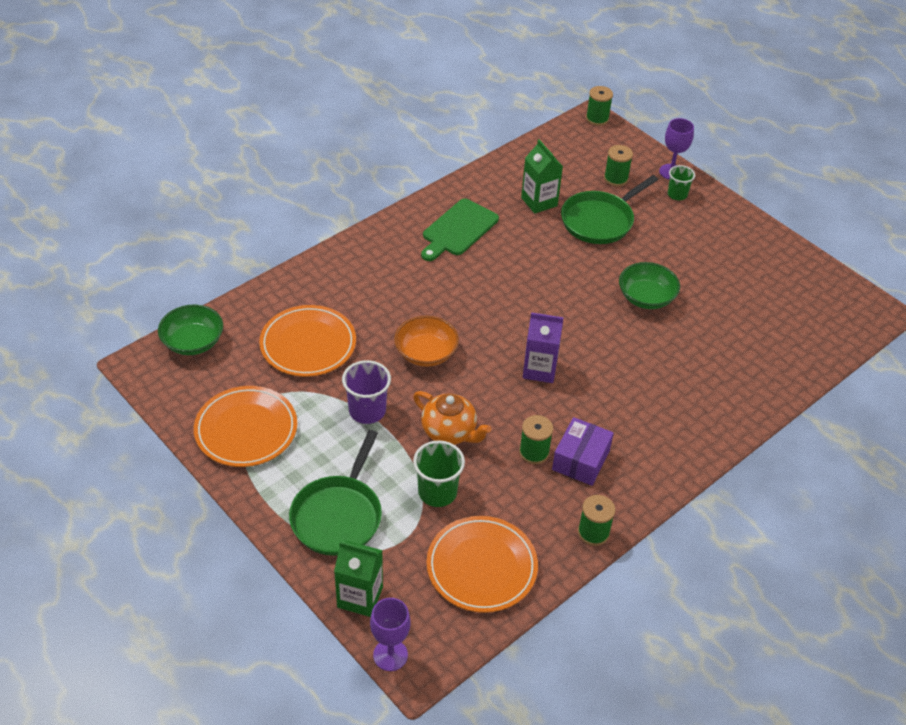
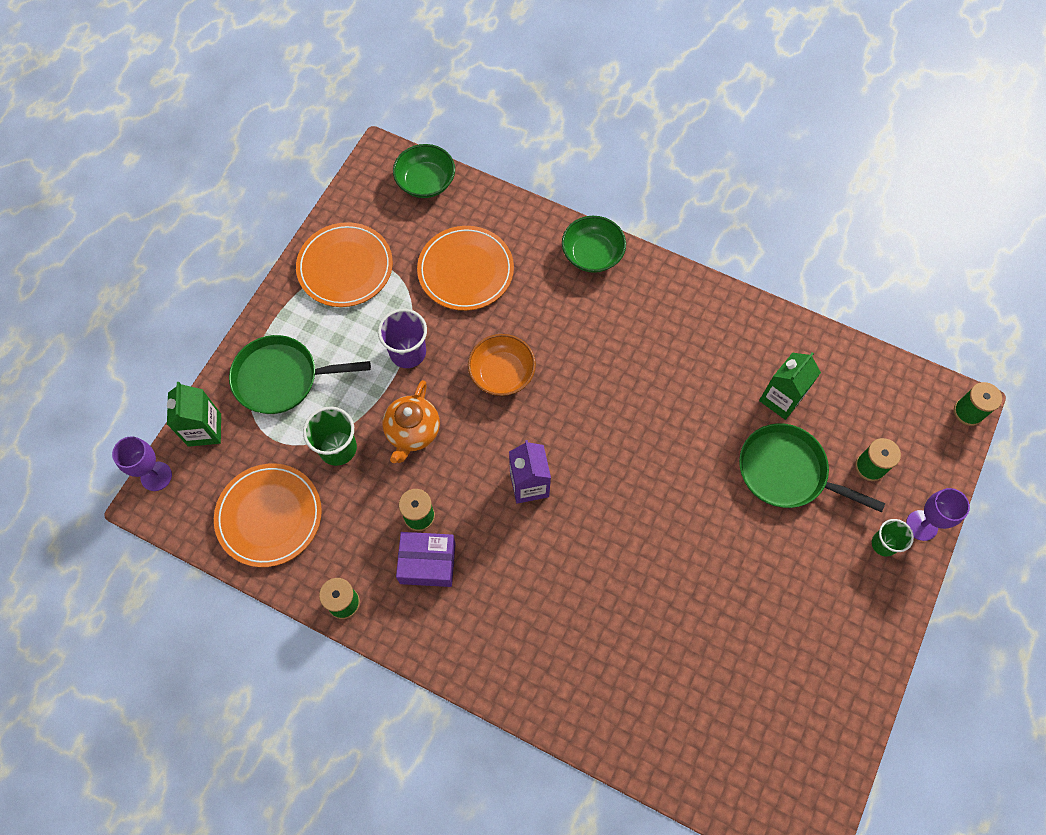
camera: 70 degrees right, 20 degrees up
green cutting board [421,198,499,261] -> none
green bowl [619,262,680,309] -> green bowl moved to [562,216,626,273]

